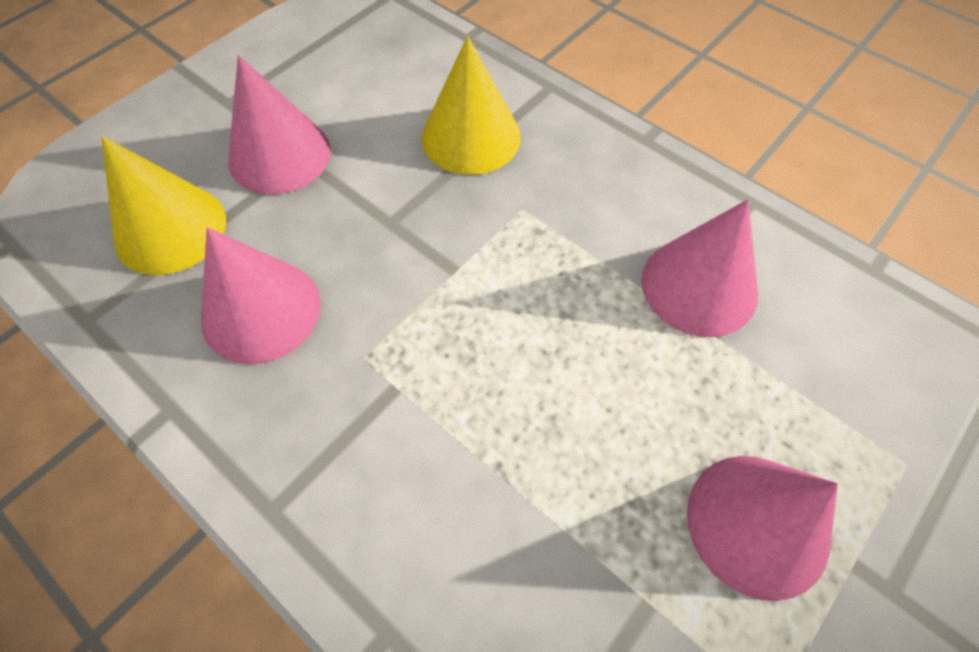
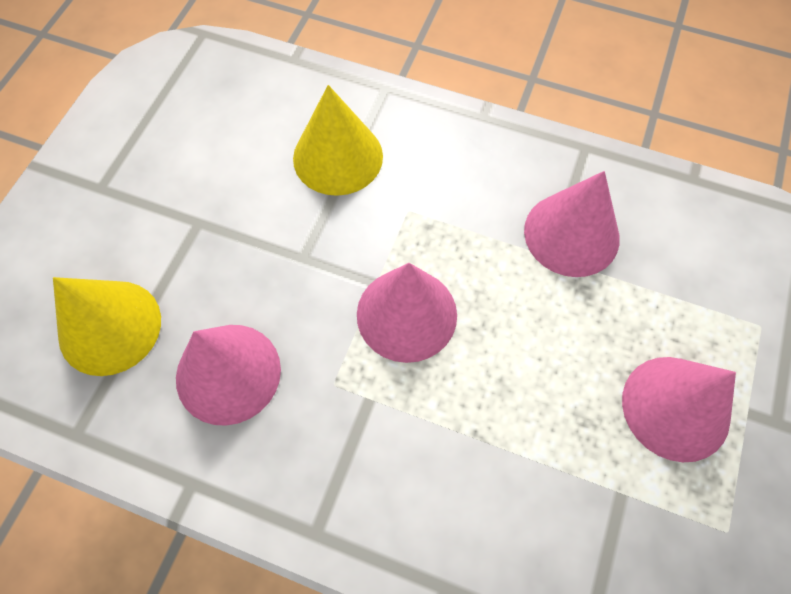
camera: 20 degrees left, 5 degrees up
pink cone [228,55,331,194] -> pink cone moved to [357,263,457,363]

